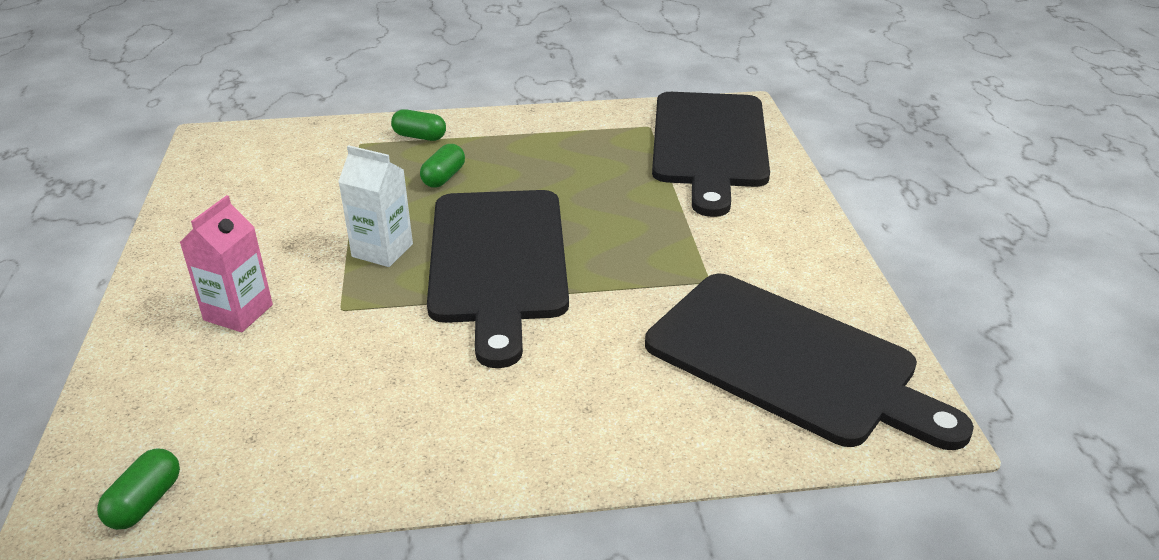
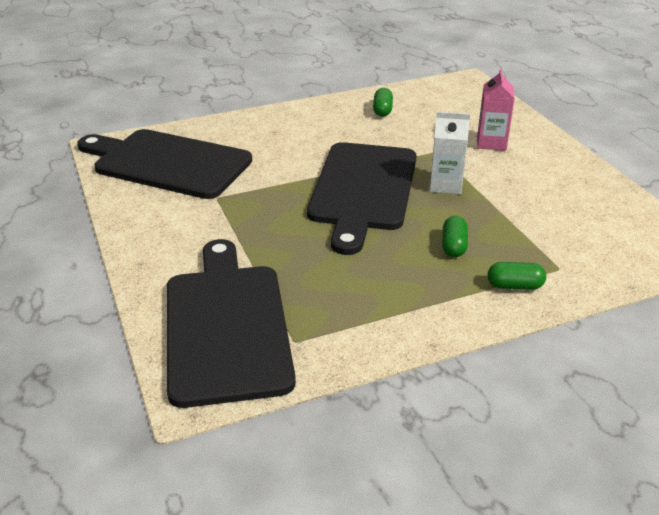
camera: 165 degrees right, 0 degrees up
green capsule [97,449,180,530] -> green capsule moved to [373,88,393,117]
black cutting board [427,190,569,368] -> black cutting board turned 150 degrees counterclockwise [307,142,417,255]

